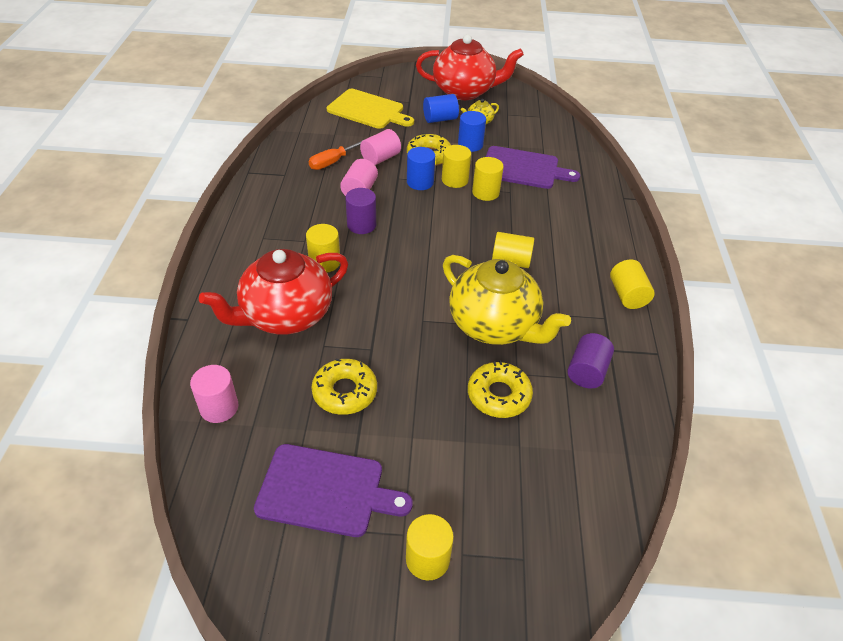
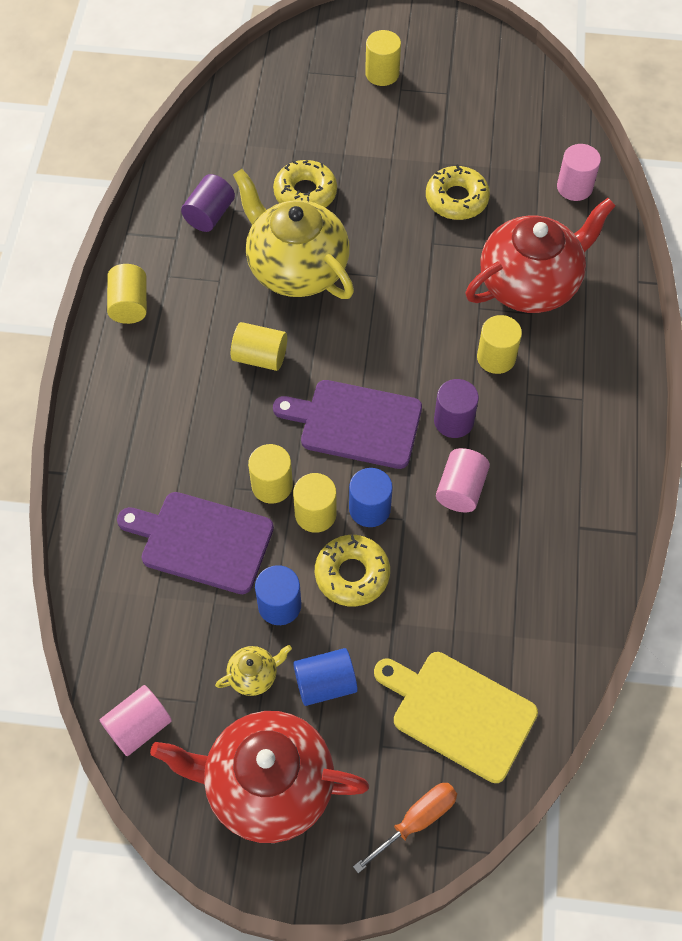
camera: 175 degrees left, 15 degrees up
purple cutting board [254,444,413,537] -> purple cutting board moved to [273,380,422,469]
orange screwdriver [309,140,363,170] -> orange screwdriver moved to [353,783,457,873]
pink cylinder [360,129,401,165] -> pink cylinder moved to [100,685,172,756]

